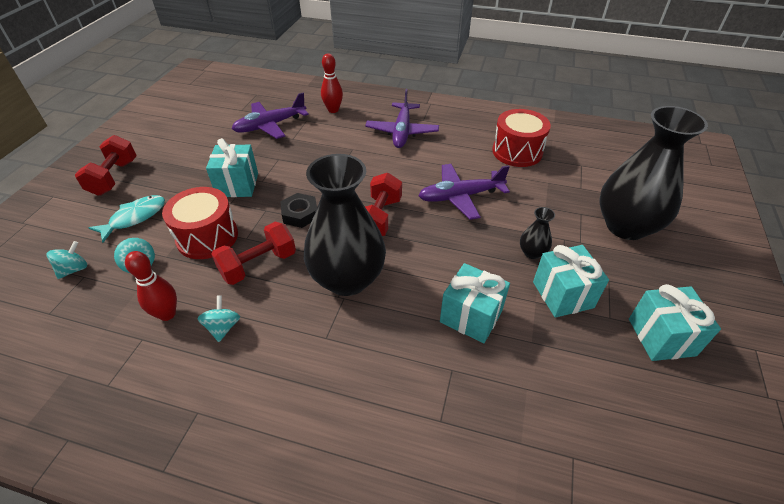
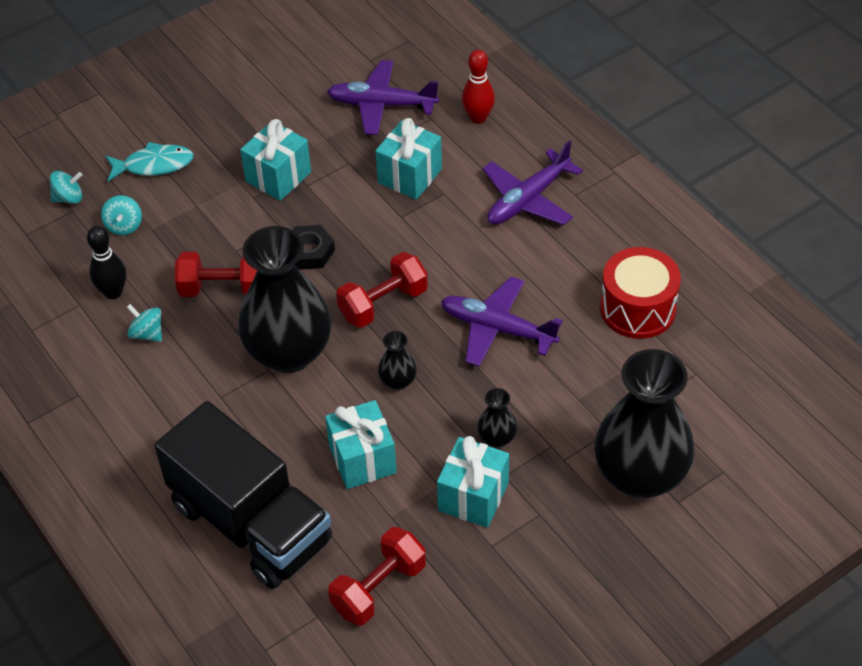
camera: 40 degrees right, 5 degrees up
red dumbbell [75,135,137,196] -> red dumbbell moved to [328,527,426,626]
red bowling pin [125,251,177,321] -> black bowling pin [87,226,126,299]
red drum [162,187,238,259] -> none
turquoise spinning top [198,296,240,342] -> turquoise spinning top turned 90 degrees counterclockwise [127,304,162,342]
turquoise gift [629,284,721,361] -> turquoise gift moved to [375,118,442,200]
none -> black truck [154,401,332,589]
none -> black vase [378,331,417,390]

